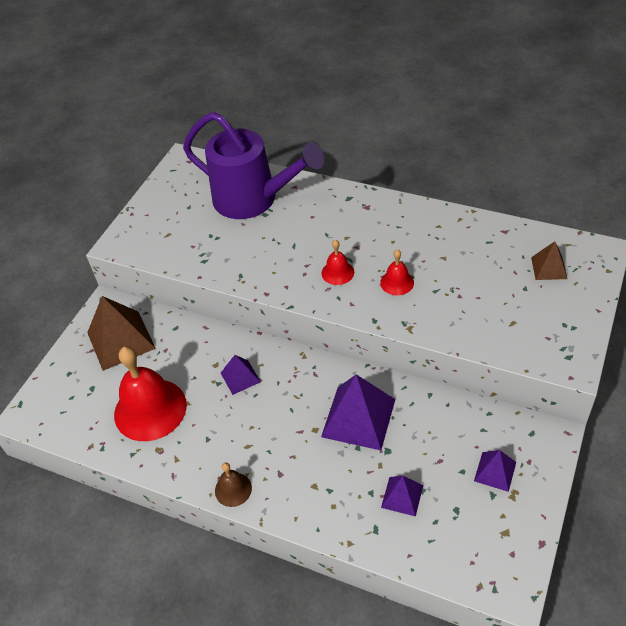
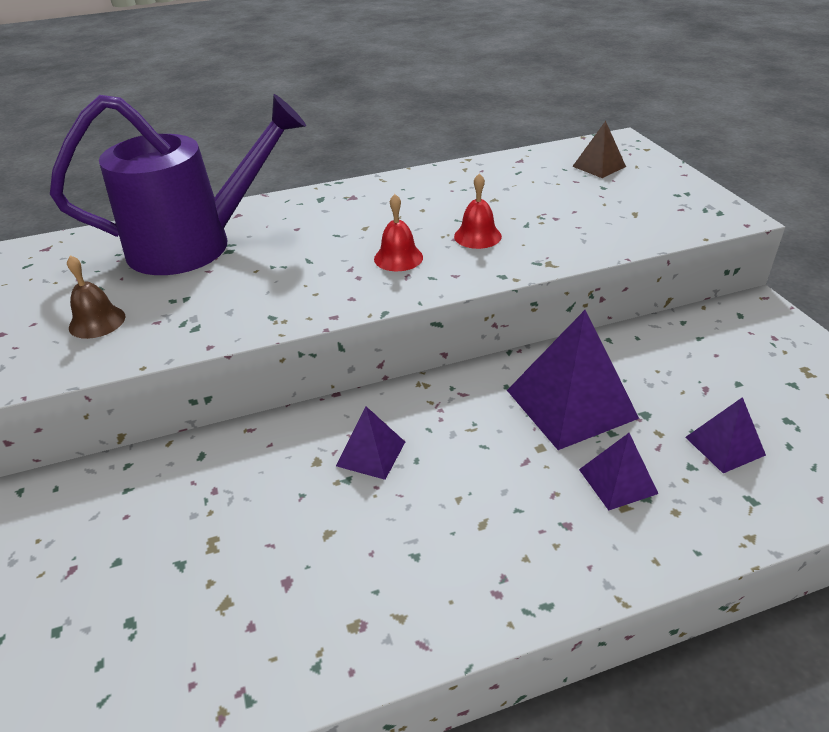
camera: 45 degrees left, 10 degrees down
brown pyramid [87,296,156,371] -> none
red bell [114,346,187,441] -> none
brown bell [215,463,252,507] -> brown bell moved to [67,255,125,339]
purple pyramid [474,450,516,492] -> purple pyramid moved to [579,433,659,511]

